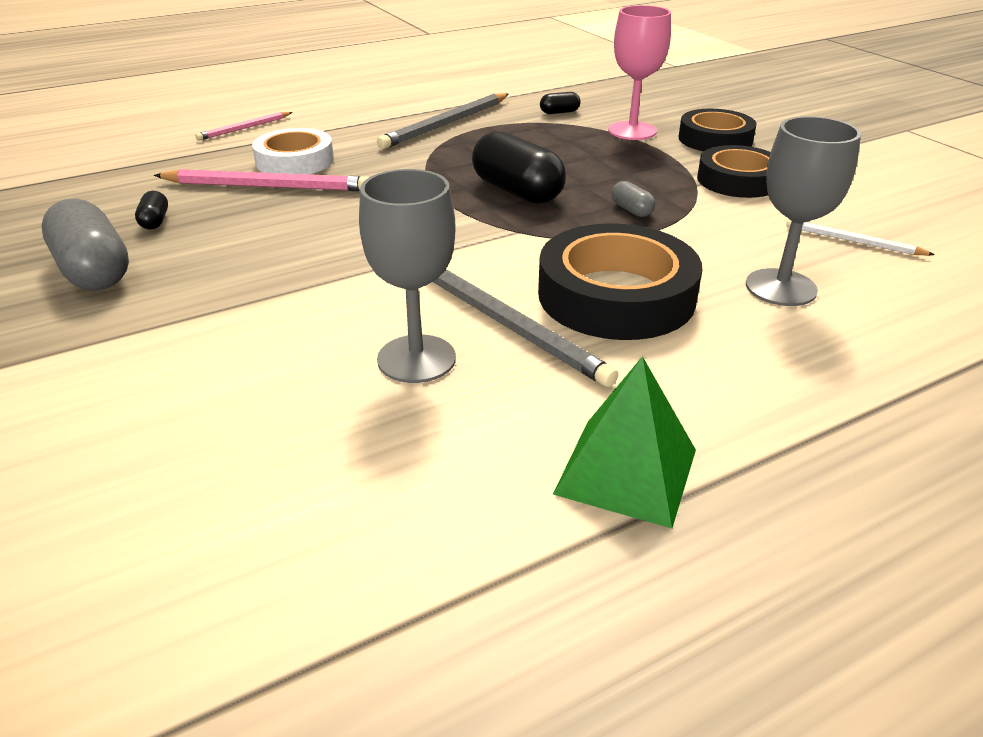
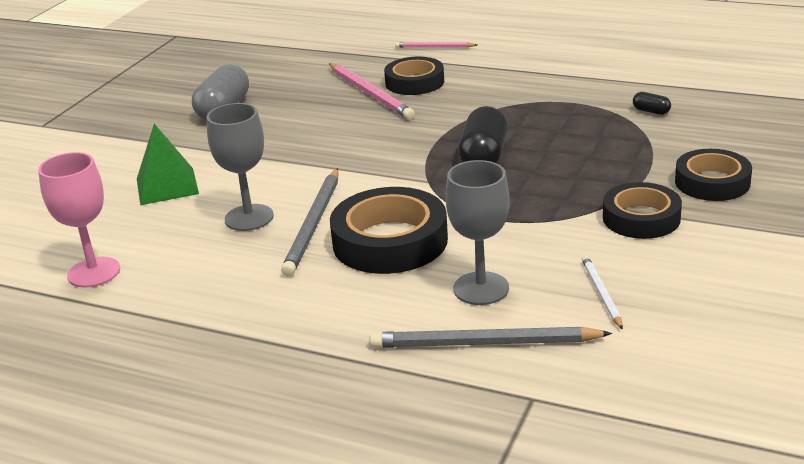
camera: 55 degrees right, 5 degrees down
black capsule [135,191,168,230] -> none
white tape [252,128,334,174] -> black tape [384,57,444,95]
grey pencil [377,93,509,149] -> grey pencil moved to [369,327,612,348]
green pyramid [553,356,696,529] -> green pyramid moved to [137,124,199,205]
pink goblet [608,5,671,140] -> pink goblet moved to [38,152,120,288]
grey capsule [611,181,655,217] -> none

